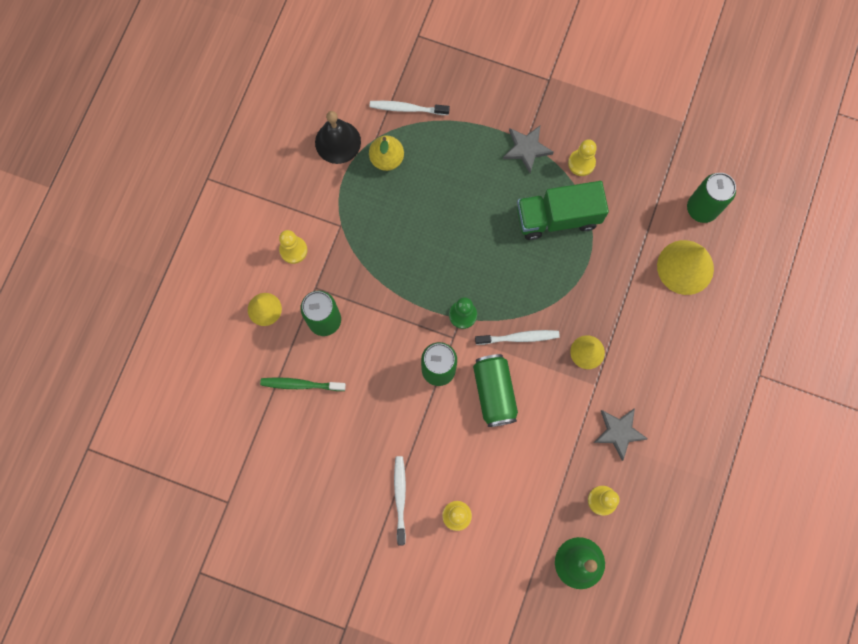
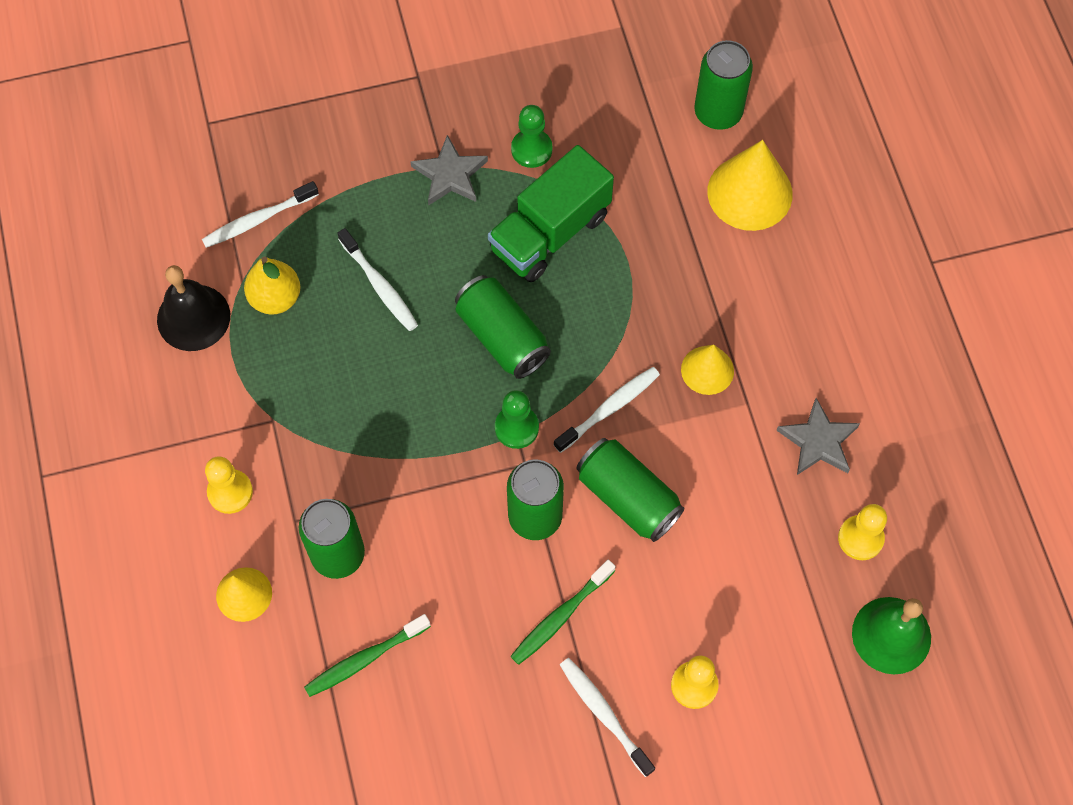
camera: 35 degrees left, 10 degrees down
yellow pawn [568,139,597,176] -> green pawn [511,105,553,168]
none -> white toothbrush [337,228,418,331]
none -> green can [455,275,551,379]
none -> green toothbrush [510,560,616,665]

